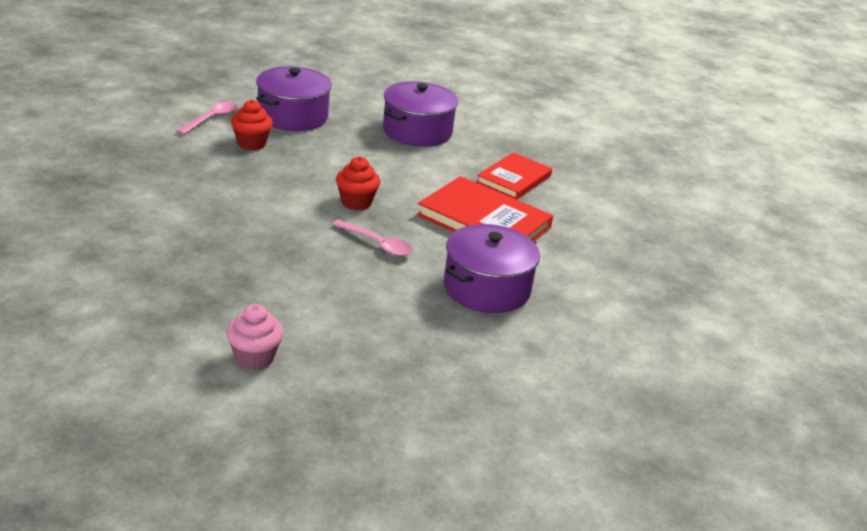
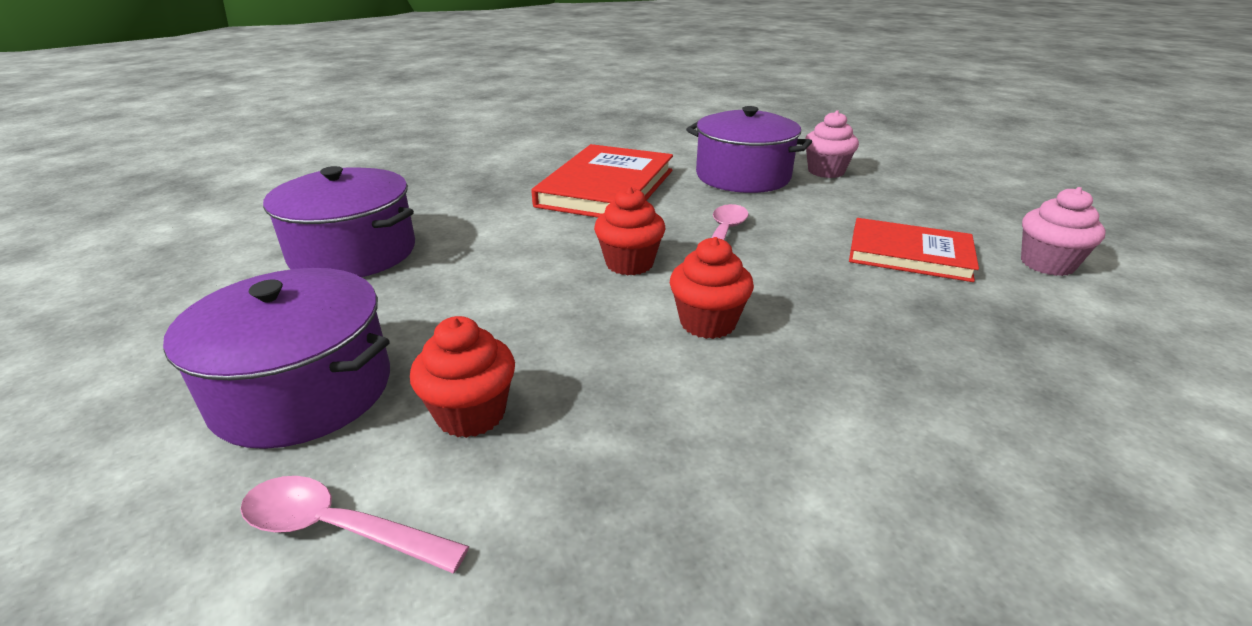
camera: 100 degrees left, 0 degrees up
red book [476,152,552,200] -> red book moved to [849,218,979,282]
none -> red cupcake [670,237,754,339]
none -> pink cupcake [805,110,859,178]

